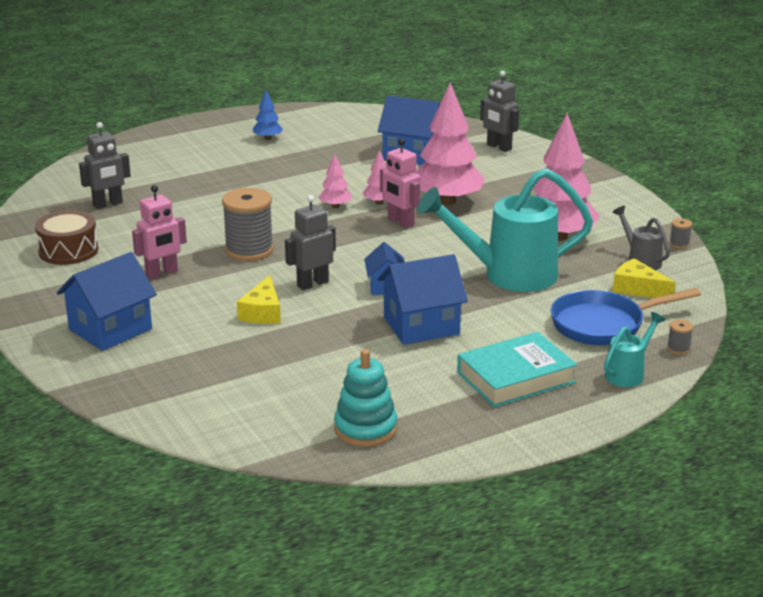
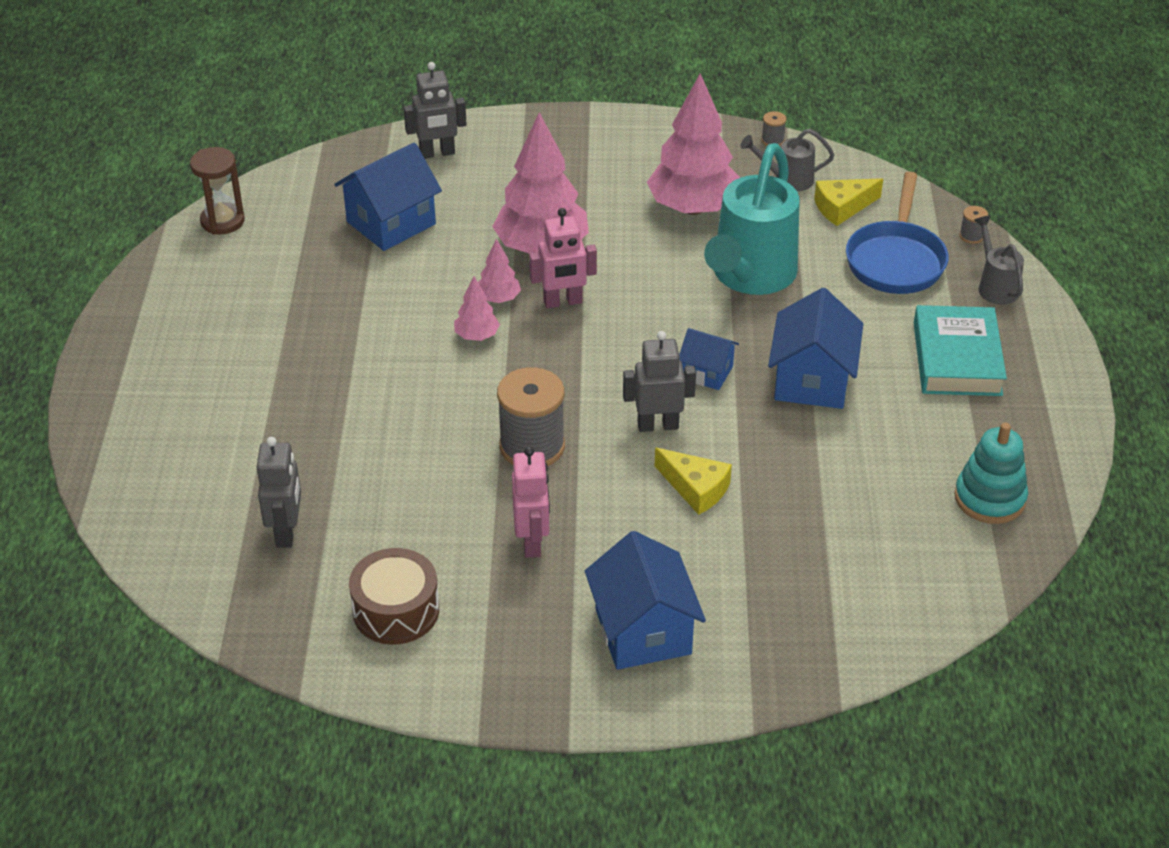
camera: 60 degrees left, 15 degrees up
blue tree [253,90,283,140] -> none
grey robot [285,195,336,290] -> grey robot turned 90 degrees clockwise [623,331,696,432]
turquoise watering can [604,312,665,387] -> grey watering can [974,215,1024,305]
none -> brown hourglass [190,147,245,234]

